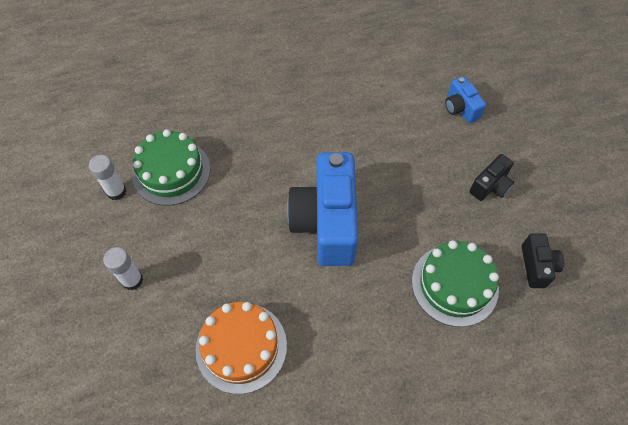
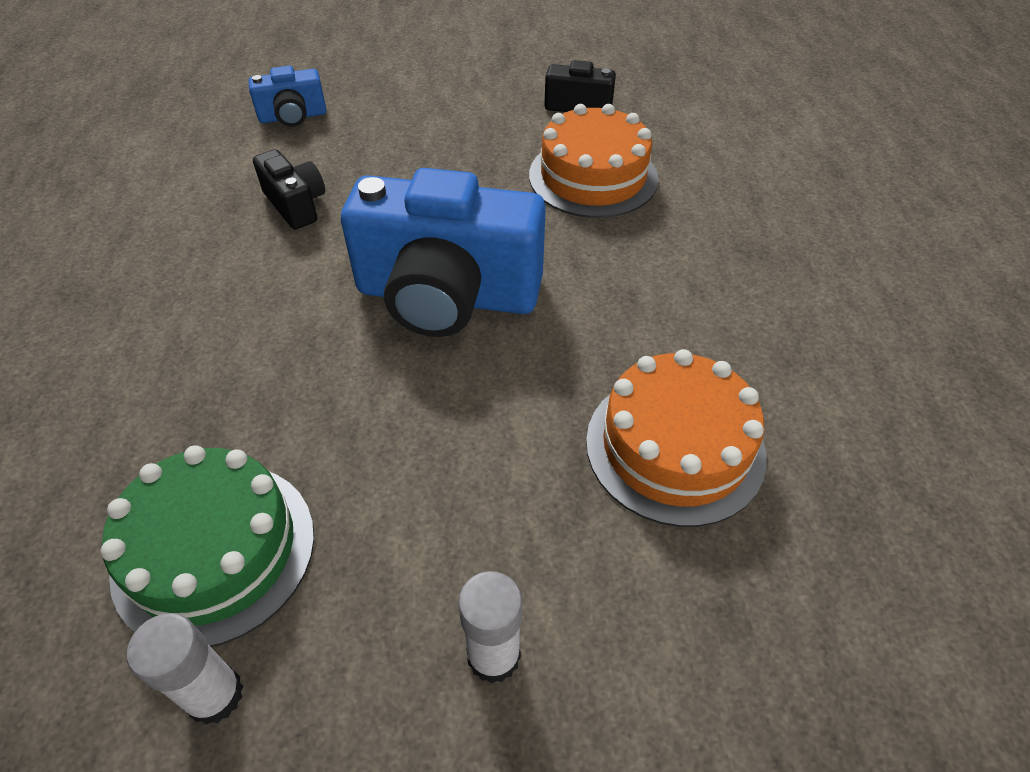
camera: 80 degrees left, 10 degrees down
green cake [412,240,499,327] -> orange cake [529,104,659,218]
black camera [469,154,514,201] -> black camera moved to [253,149,325,230]

